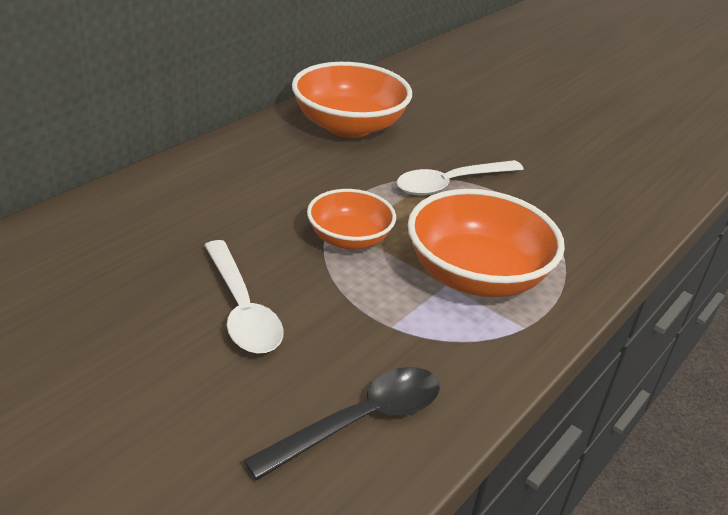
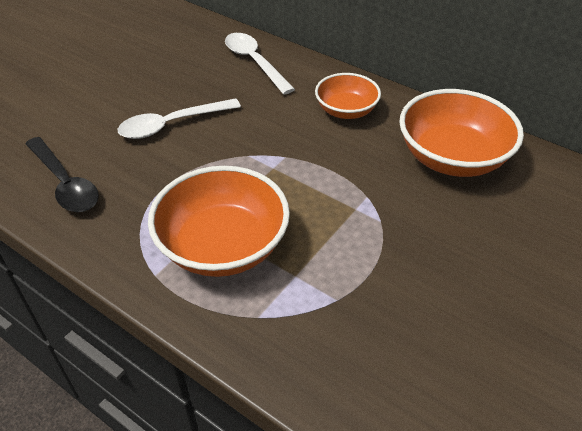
camera: 90 degrees right, 10 degrees up
orange bowl [307,189,396,250] -> orange bowl moved to [315,73,381,119]
white spoon [397,160,524,195] -> white spoon moved to [225,33,295,95]

